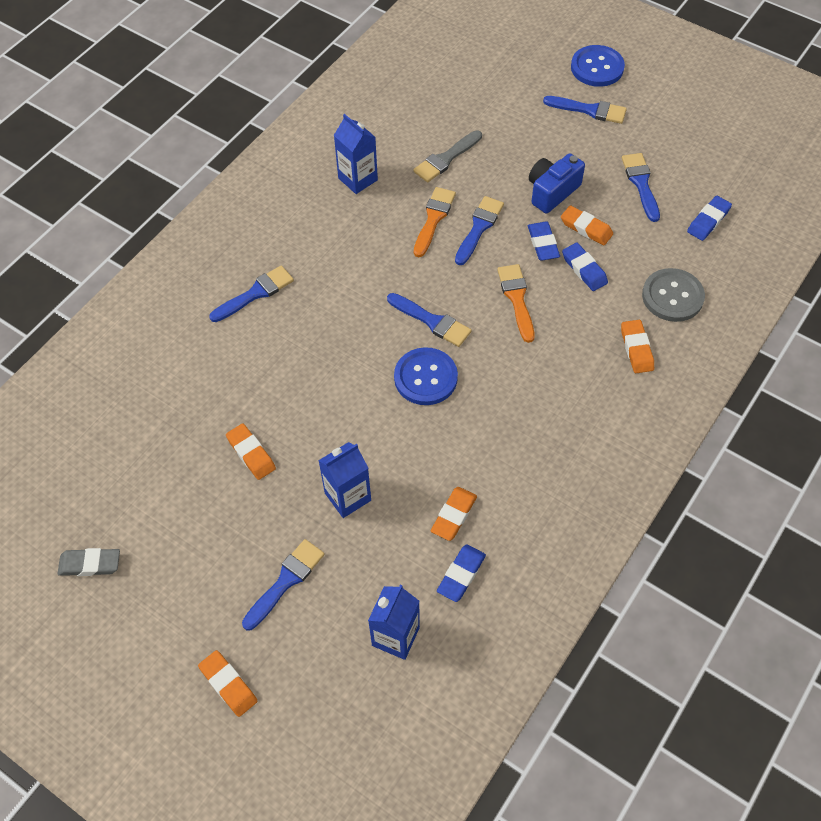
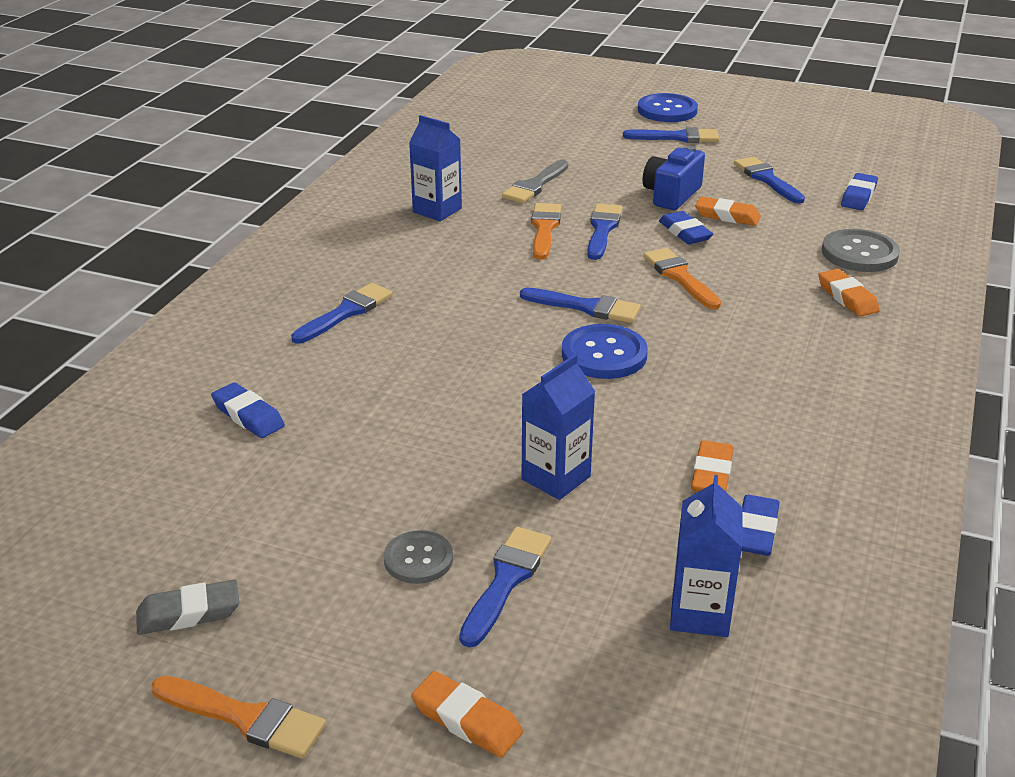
camera: 15 degrees left, 25 degrees down
orange eraser [226,424,276,480] -> none
blue eraser [562,243,608,291] -> blue eraser moved to [211,382,285,438]
none -> orange brush [151,676,326,759]
none -> grey button [384,530,453,584]

